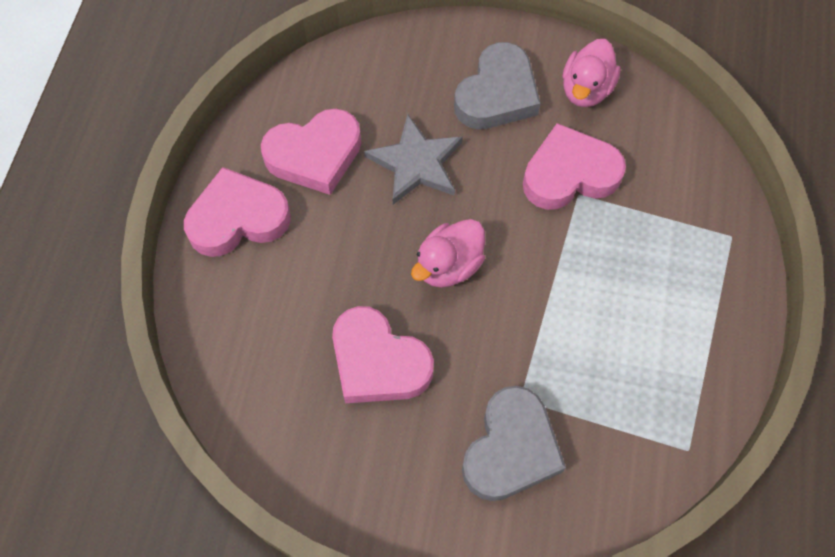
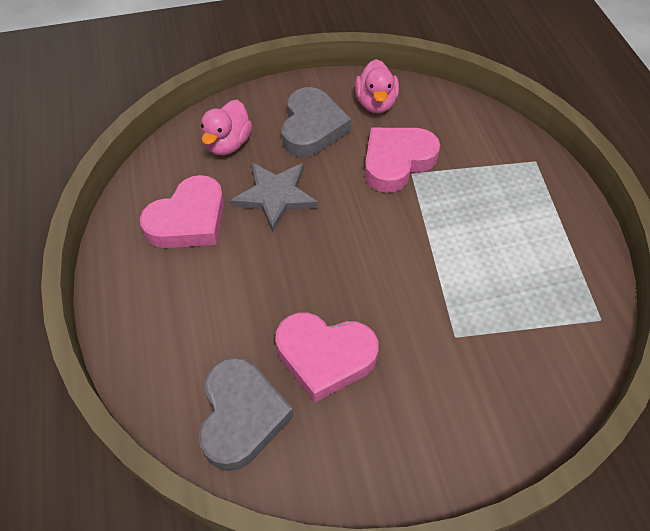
camera: 25 degrees left, 10 degrees down
pink heart [184,167,291,257] -> none
pink duck [411,219,485,288] -> pink duck moved to [201,100,252,155]
grey heart [462,386,566,501] -> grey heart moved to [199,357,294,471]

